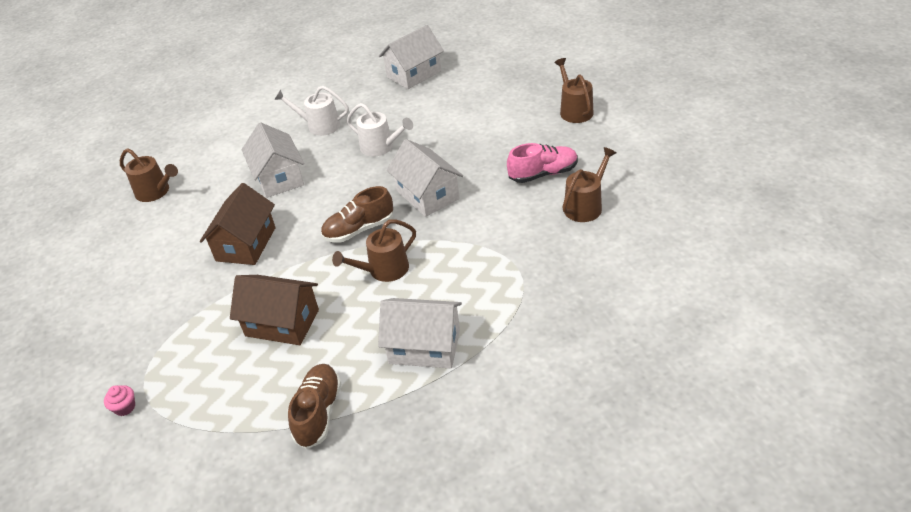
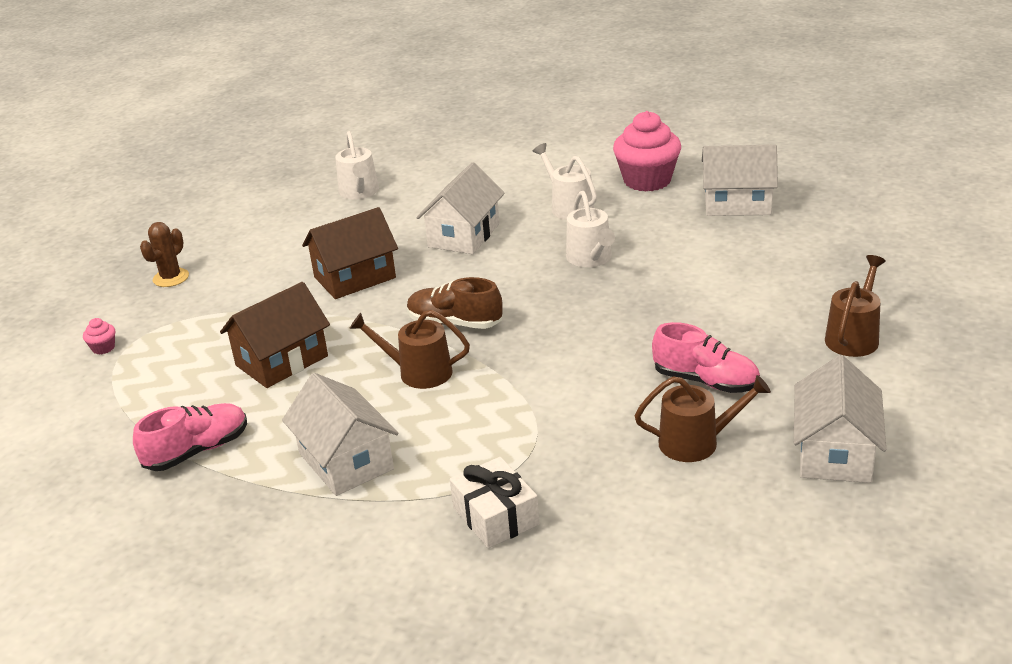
camera: 45 degrees right, 10 degrees down
brown watering can [120,148,178,202] -> white watering can [335,131,379,199]
brown house [230,275,319,345] -> brown house turned 75 degrees clockwise [220,282,330,388]
brown shoe [288,364,341,449] -> pink shoe [133,403,247,471]
white house [387,139,463,217] -> white house moved to [794,355,886,483]
none -> brown cactus [140,222,189,287]
none -> white gift [450,457,539,548]
none -> pink cupcake [613,111,681,192]

